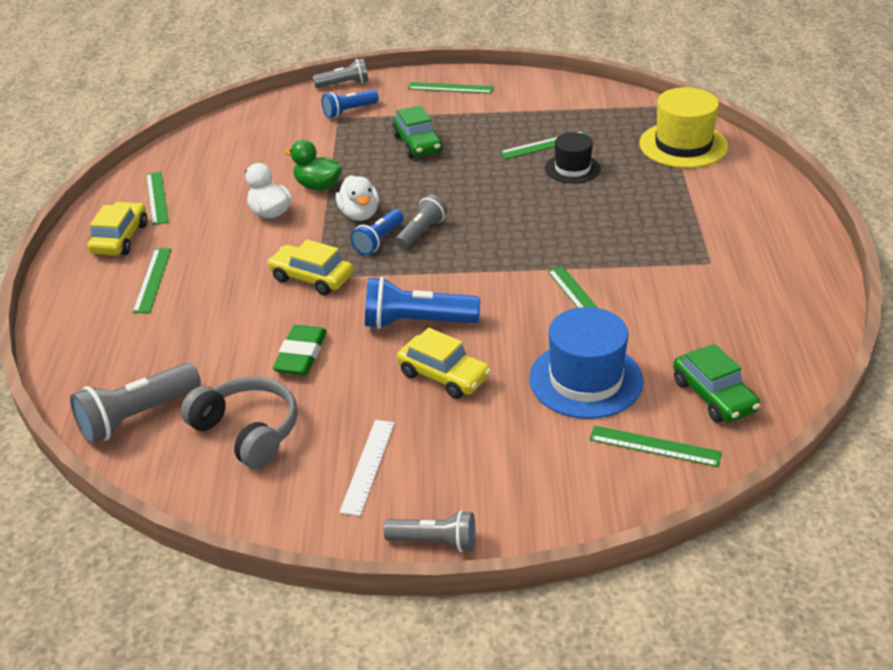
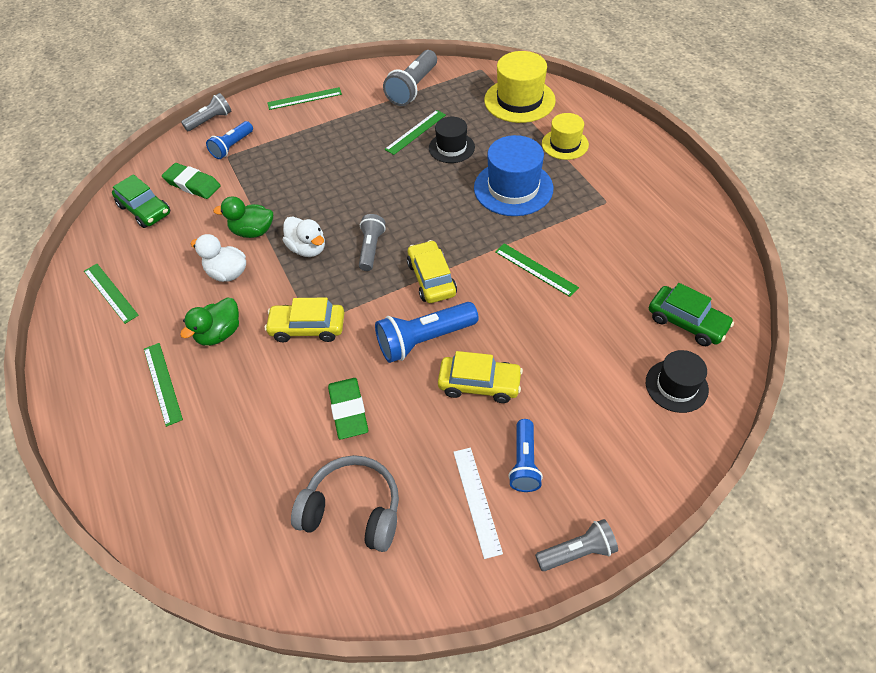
camera: 25 degrees left, 15 degrees up
grey flashlight [70,363,201,444] -> grey flashlight moved to [383,50,437,106]
yellow car [87,202,147,255] -> yellow car moved to [407,240,457,303]
blue flashlight [350,209,404,255] -> blue flashlight moved to [508,419,543,492]
green car [392,105,443,158] -> green car moved to [112,174,170,228]
blue hat [529,307,643,419] -> blue hat moved to [474,135,553,216]
green ruler [589,425,722,467] -> black hat [646,350,709,413]
none -> green eraser [162,163,221,199]
none -> green duck [180,298,239,346]
none -> yellow hat [542,113,589,160]

